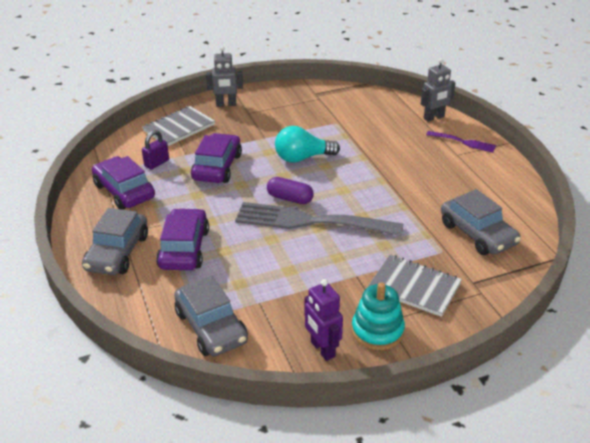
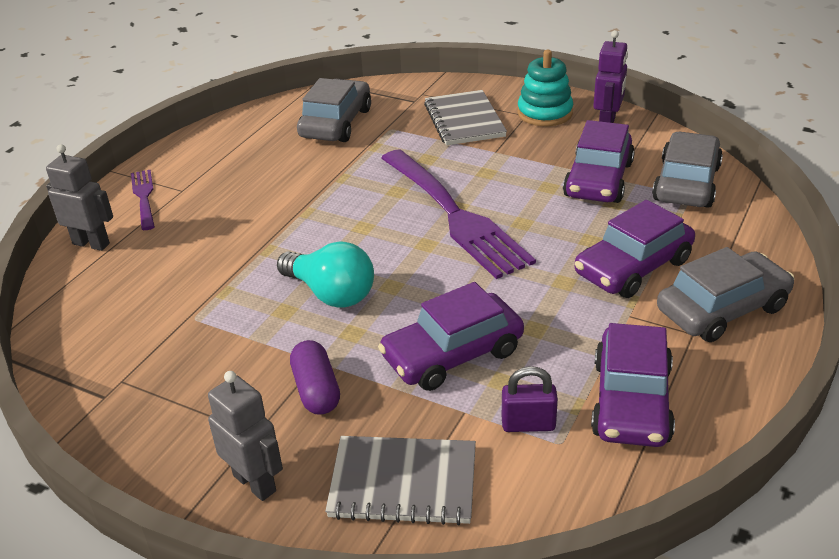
camera: 130 degrees left, 0 degrees up
grey fork [235,202,403,236] -> purple fork [381,149,536,279]
purple capsule [267,177,314,204] -> purple capsule moved to [290,340,340,415]
none -> purple car [563,120,635,203]

